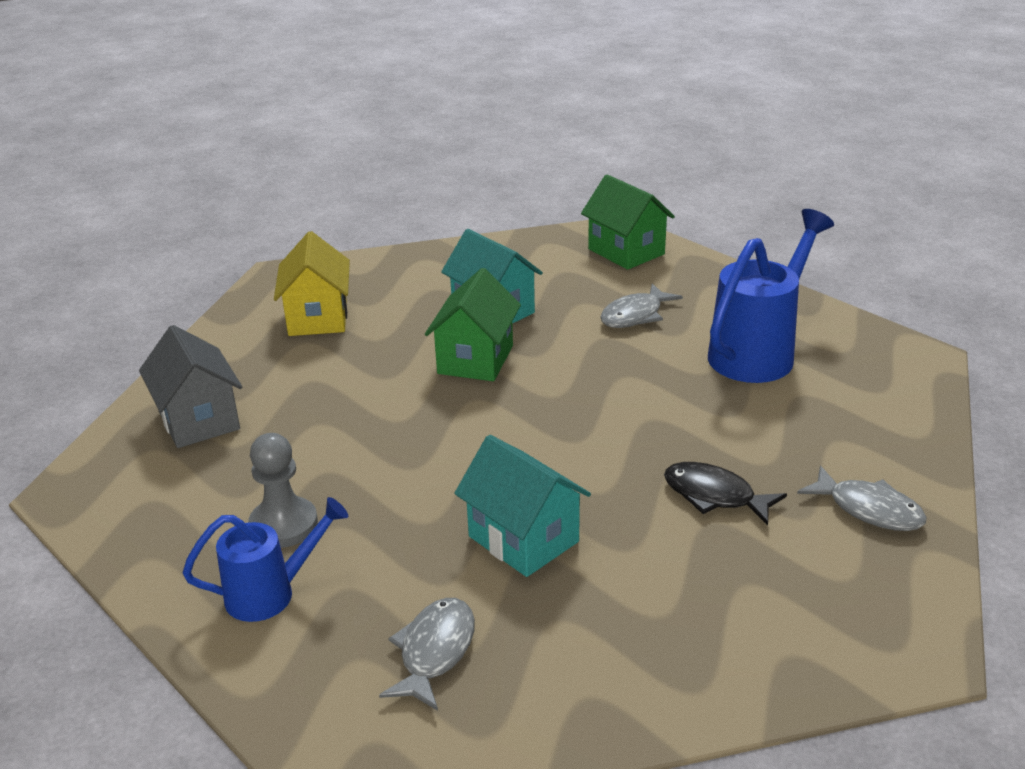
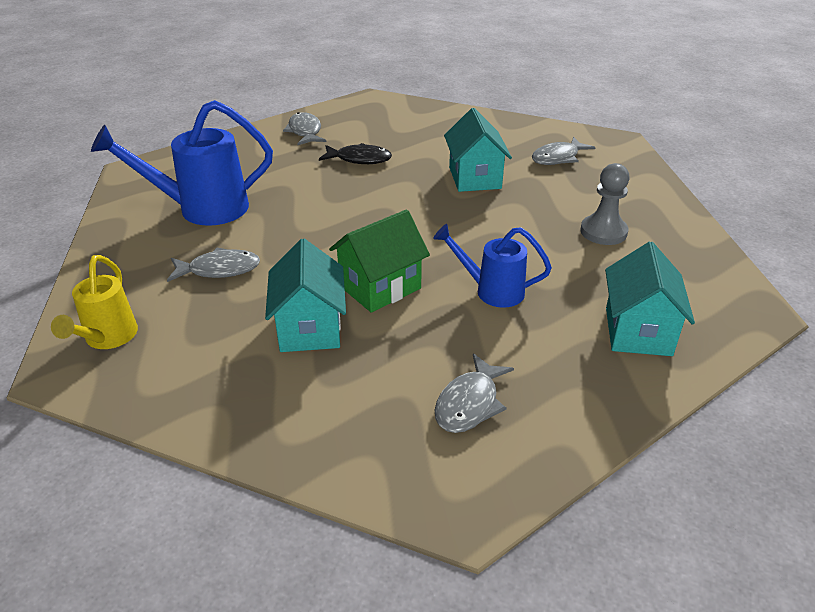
camera: 145 degrees left, 5 degrees up
grey house [139,325,242,448] -> turquoise house [605,242,695,356]
blue watering can [183,497,348,622] -> blue watering can moved to [433,224,552,308]
yellow house [274,231,350,336] -> grey fish [435,353,514,433]
green house [581,174,675,270] -> yellow watering can [51,255,138,349]
black fish [664,462,787,526] -> black fish turned 60 degrees counterclockwise [319,143,392,164]

